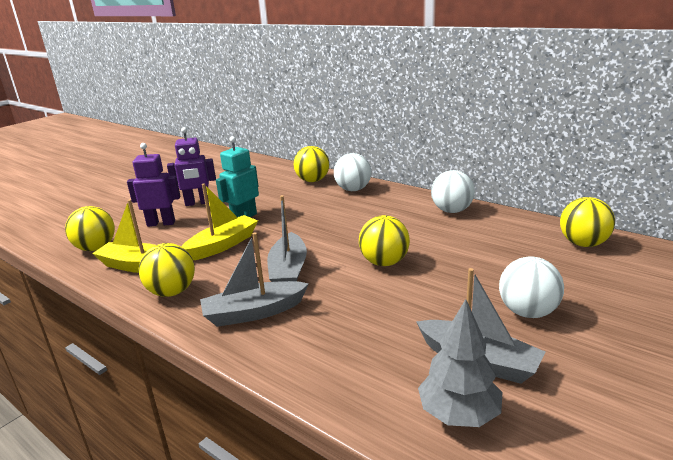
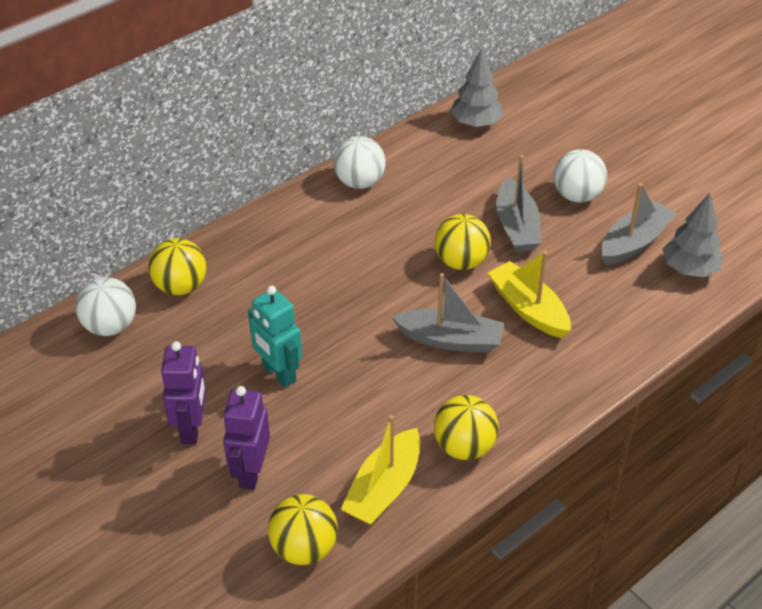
camera: 80 degrees left, 20 degrees up
yellow boat [181,183,258,260] -> yellow boat moved to [488,251,571,338]
grey boat [200,232,309,327] -> grey boat moved to [496,155,542,252]
white ball [334,153,371,191] -> white ball moved to [75,277,136,336]
yellow ball [560,197,615,247] -> grey tree [450,48,503,127]

